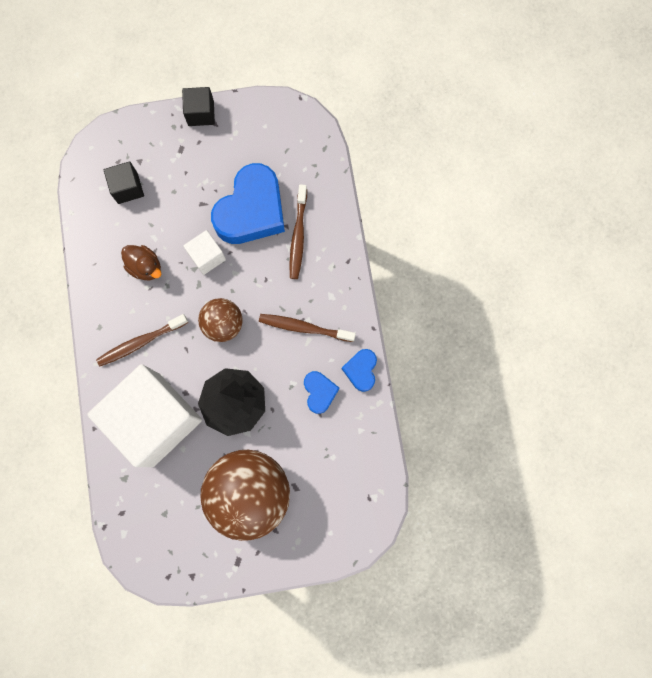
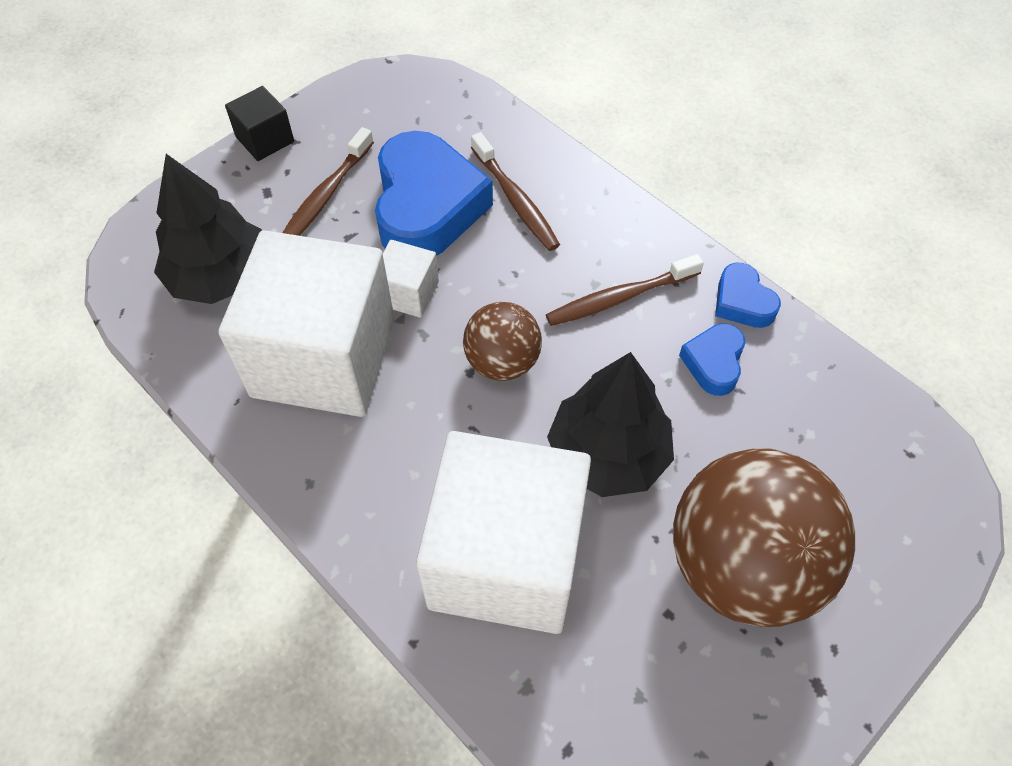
camera: 35 degrees left, 20 degrees down
brown toothbrush [96,314,188,366] -> brown toothbrush moved to [282,127,374,236]
black cube [104,161,144,204] -> black tree [154,154,262,304]
brown duck [121,245,161,280] -> white cube [218,230,395,417]
blue heart [304,371,340,414] -> blue heart turned 120 degrees counterclockwise [679,323,745,396]

